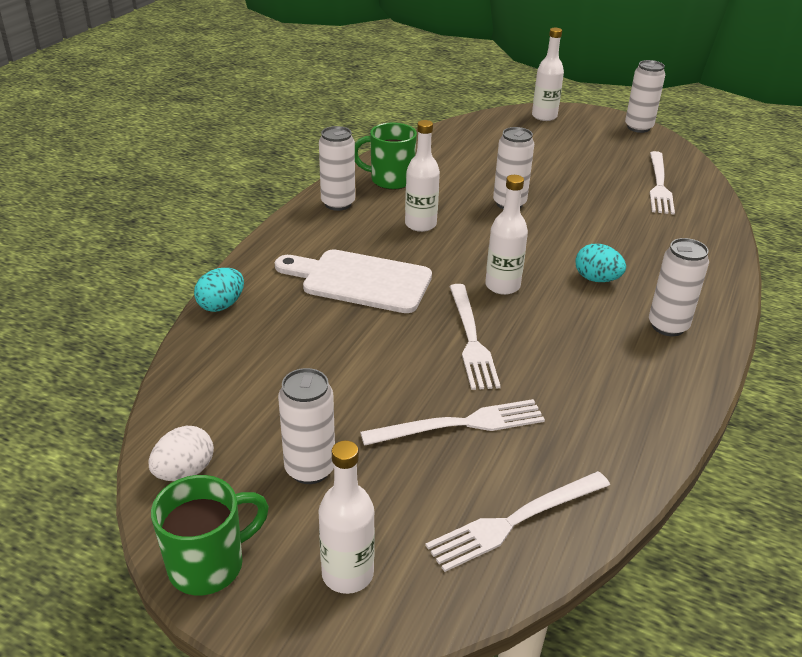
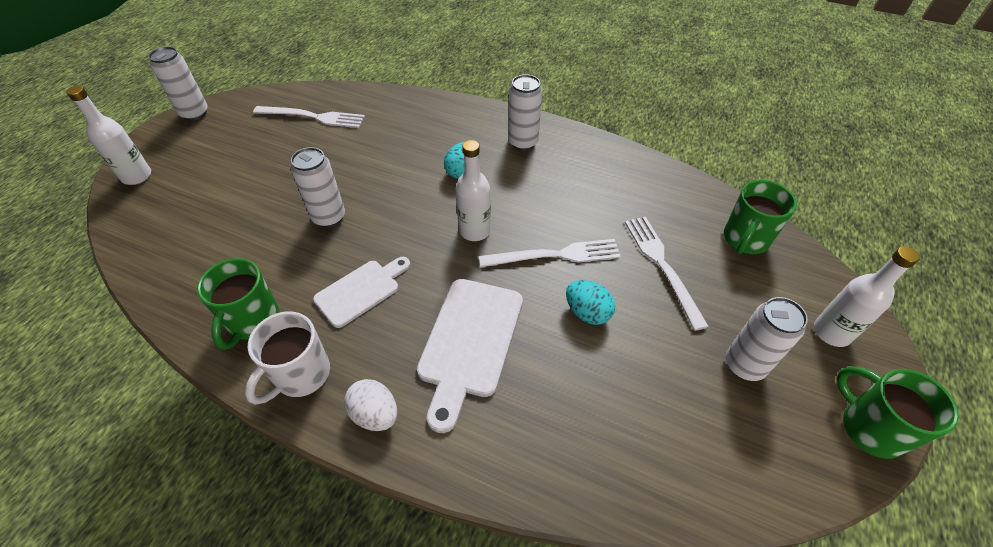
camera: 90 degrees left, 15 degrees up
white egg [148,426,214,481] -> white egg moved to [344,379,397,431]
turquoise egg [194,268,244,312] -> turquoise egg moved to [566,280,615,325]
white can [319,126,355,211] -> white mug [245,312,330,405]
white bottle [405,120,440,232] -> white cutting board [313,257,410,328]
white fork [425,471,610,572] -> green mug [724,180,797,254]

